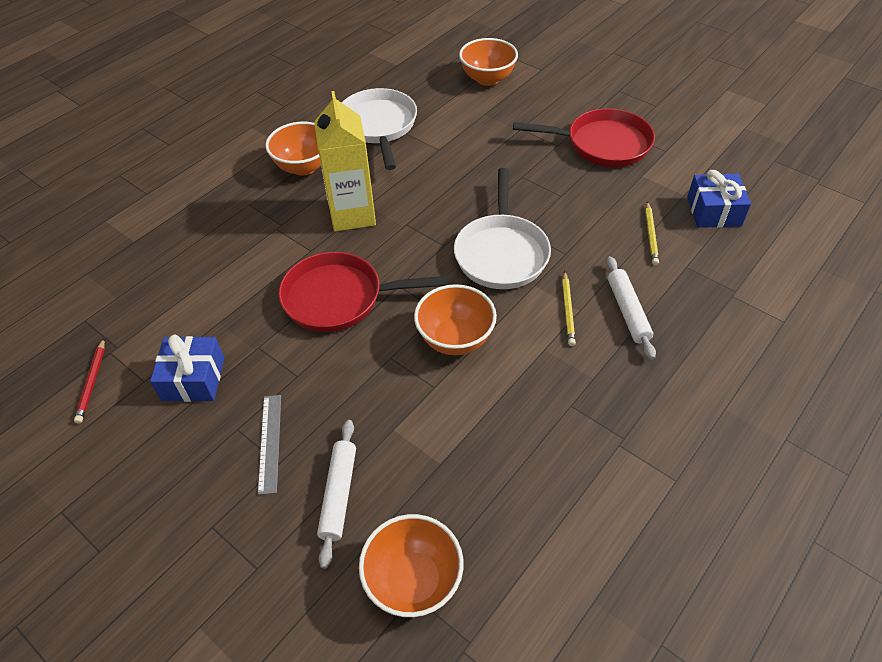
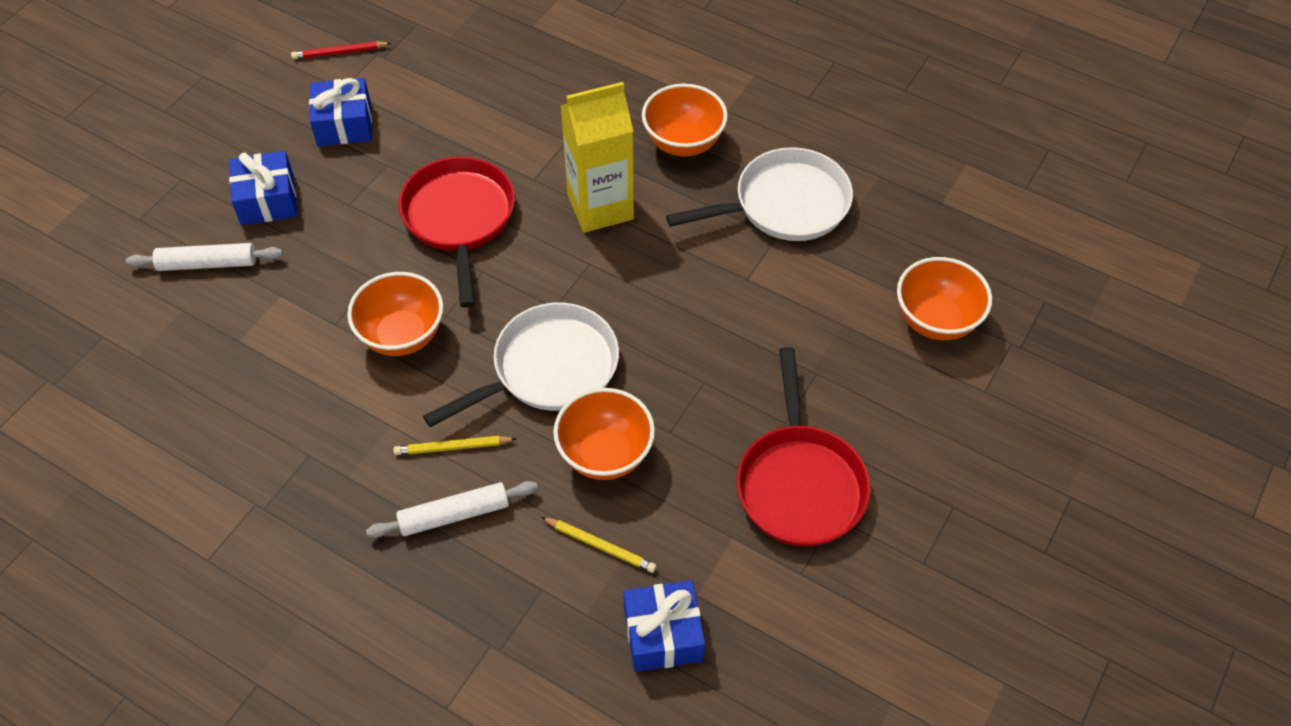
camera: 80 degrees right, 5 degrees up
grey ruler [258,395,281,495] -> blue gift [229,151,297,225]
orange bowl [359,514,463,617] -> orange bowl moved to [553,388,655,480]
white pan [454,168,551,289] -> white pan turned 150 degrees clockwise [423,303,619,427]
yellow pencil [645,201,659,265] -> yellow pencil turned 150 degrees counterclockwise [541,517,657,573]

